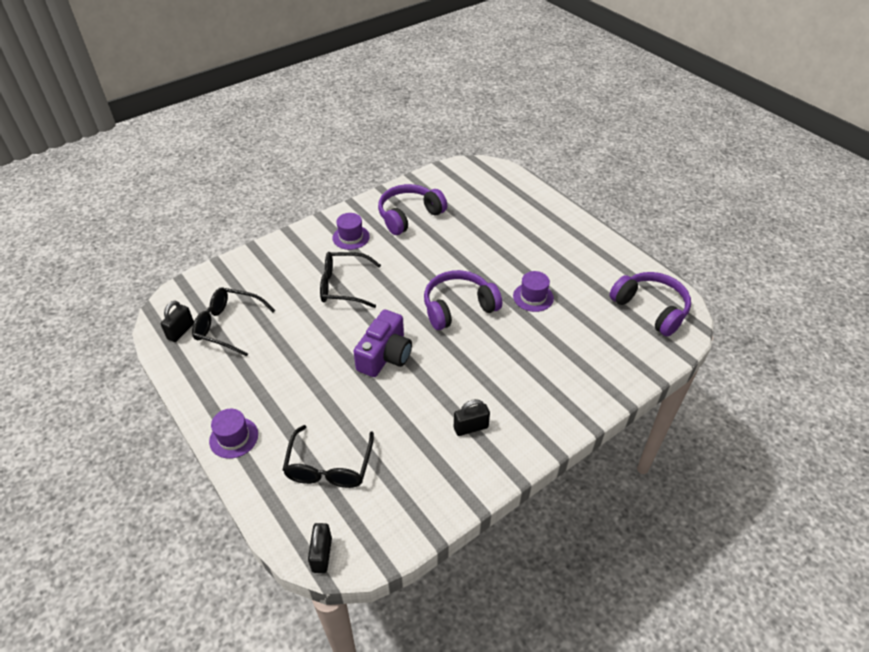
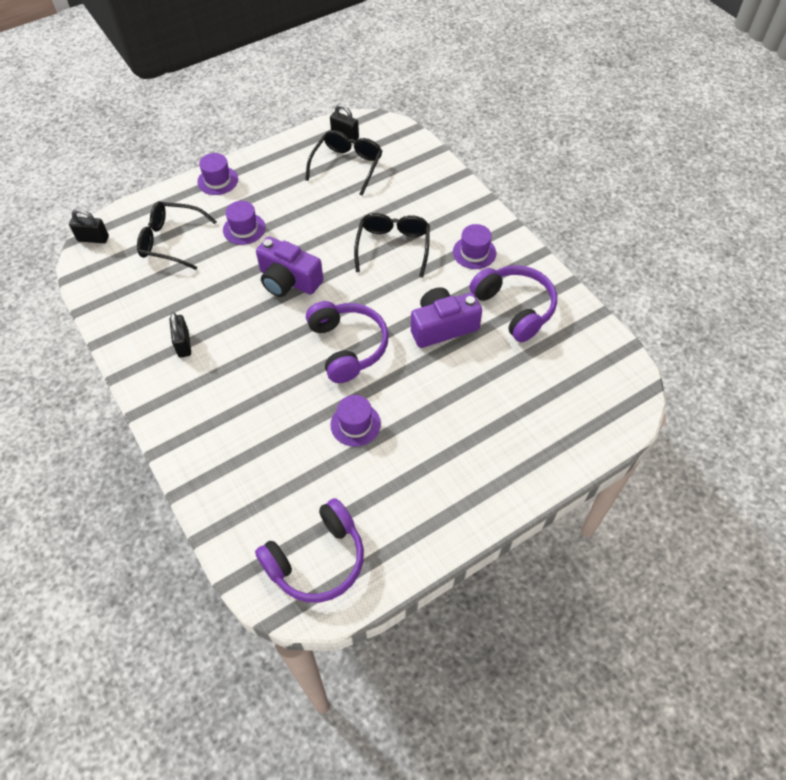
camera: 95 degrees right, 10 degrees up
none -> purple hat [223,201,266,245]
none -> purple camera [411,287,482,348]

